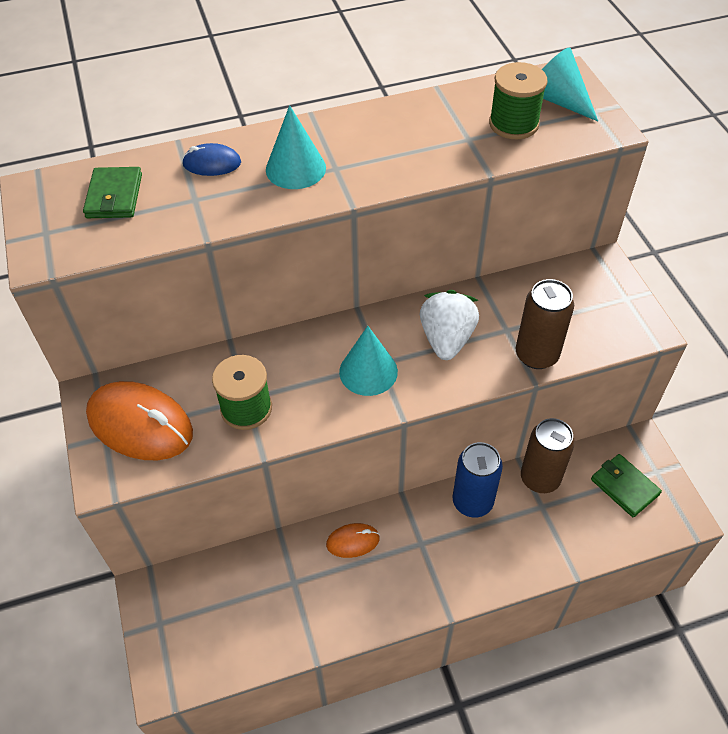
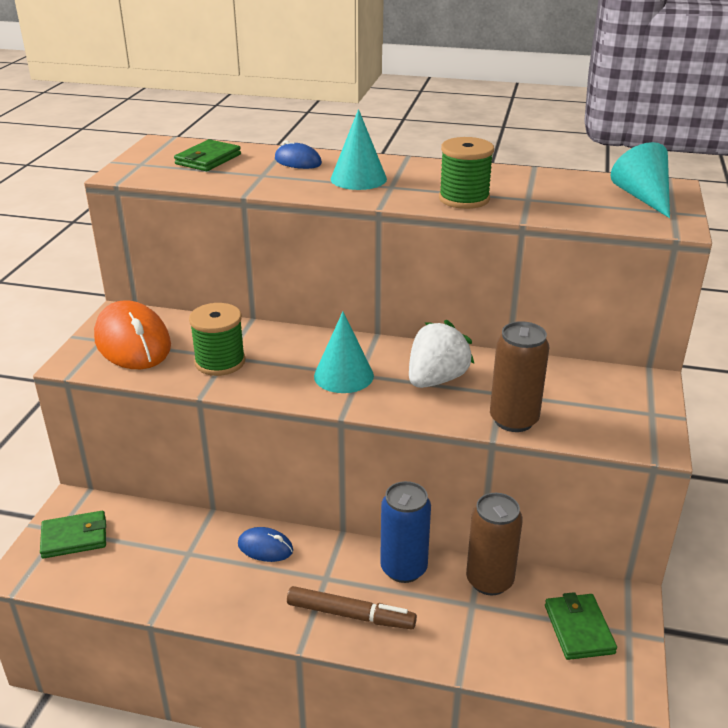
camera: 30 degrees right, 20 degrees down
orange mouse [326,523,380,558] -> blue mouse [238,527,293,562]
green spool [489,62,548,139] -> green spool moved to [439,137,494,209]
none -> green wallet [40,511,106,559]
none -> brown marker [287,586,417,629]

